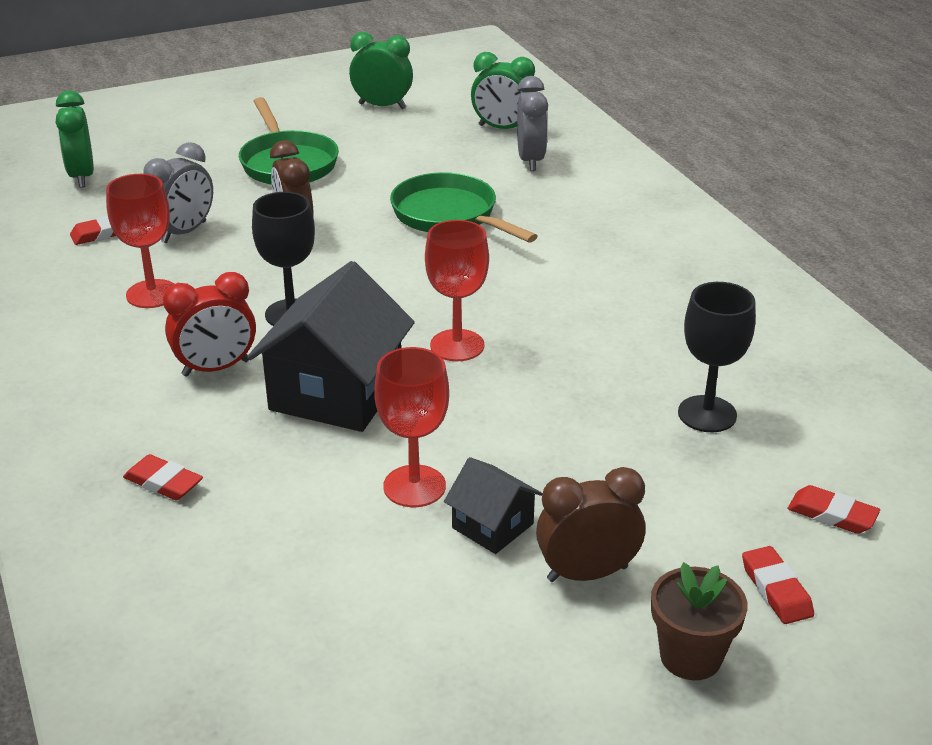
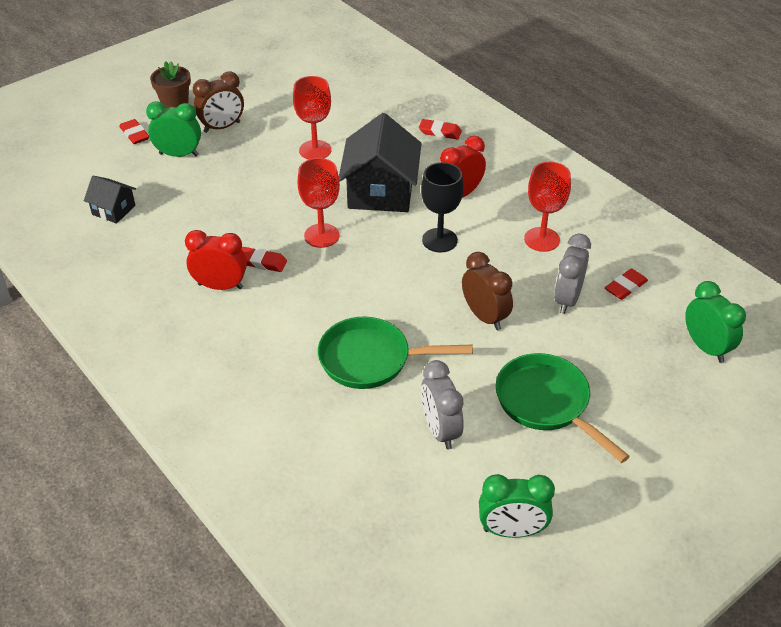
camera: 165 degrees right, 10 degrees up
green pan [390,172,538,242] -> green pan turned 150 degrees clockwise [318,317,473,389]
black house [444,457,543,554] -> black house moved to [84,176,136,224]
green clock [471,52,536,129] -> green clock moved to [146,101,201,157]
grey clock [517,76,548,171] -> grey clock moved to [421,360,464,449]
black goblet [678,282,756,432] -> none
red eraser [788,485,880,534] -> red eraser moved to [242,247,287,272]
none -> red clock [185,230,247,290]

